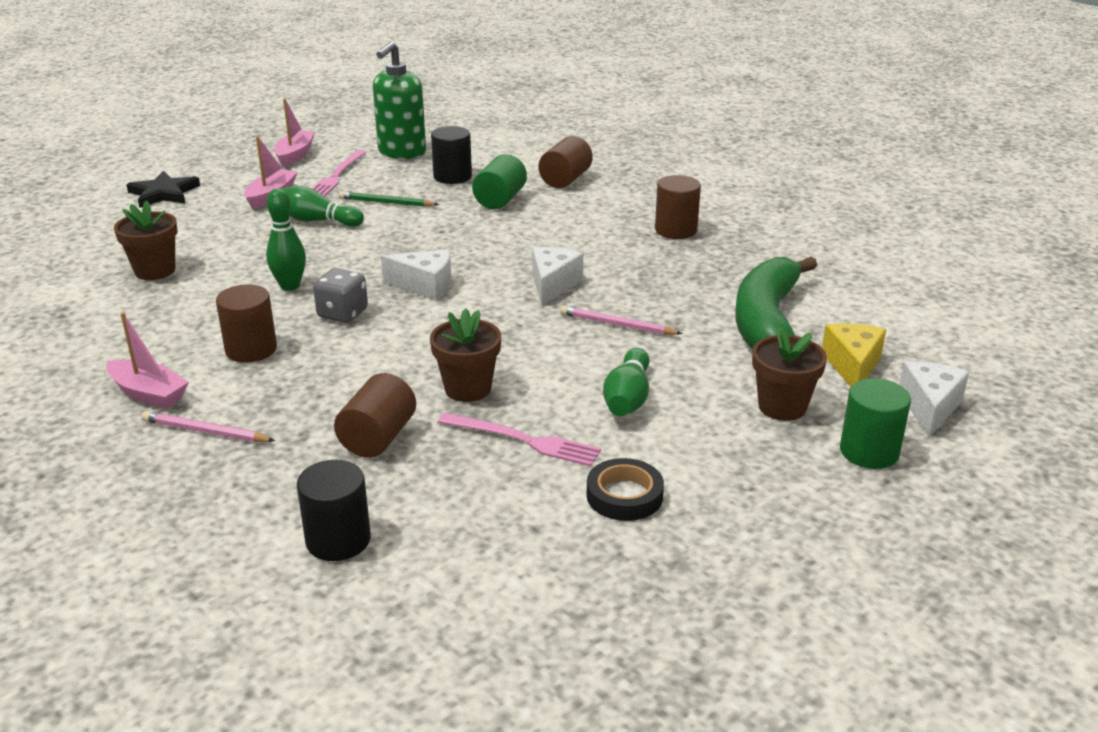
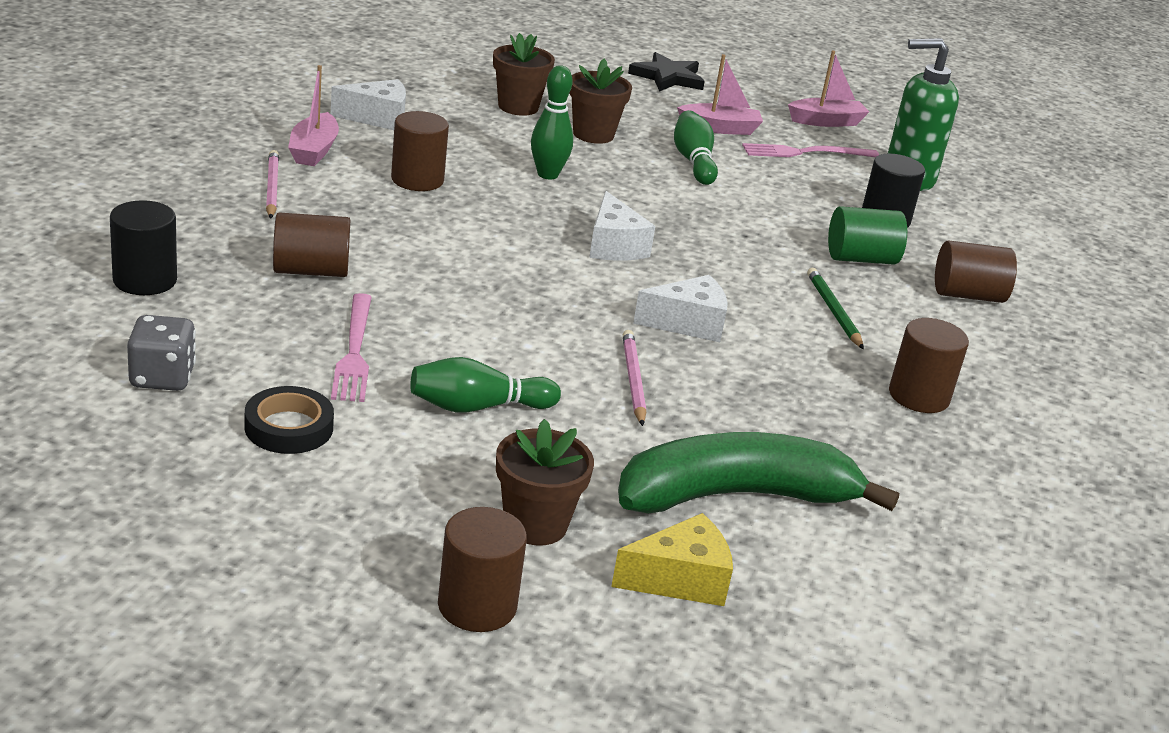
camera: 60 degrees right, 0 degrees up
grey dice [313,268,368,323] -> grey dice moved to [127,315,196,391]
green pencil [339,191,439,207] -> green pencil moved to [807,267,864,349]
brown flower pot [430,308,501,402] -> brown flower pot moved to [569,59,632,144]
green cylinder [840,378,911,469] -> brown cylinder [438,507,527,632]
white cheese [900,362,969,437] -> white cheese moved to [331,79,406,130]

